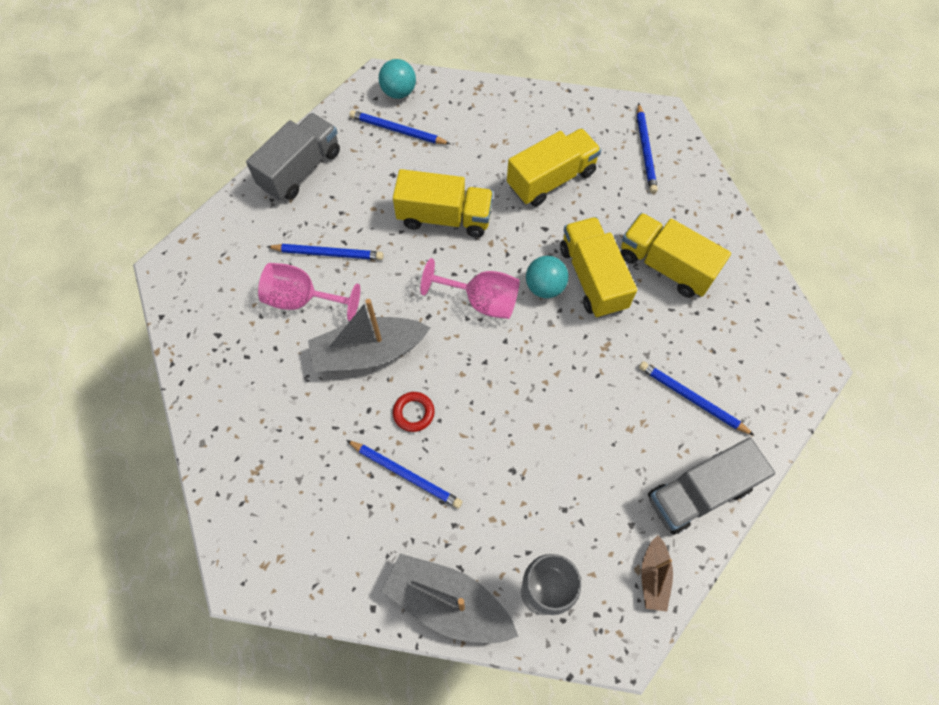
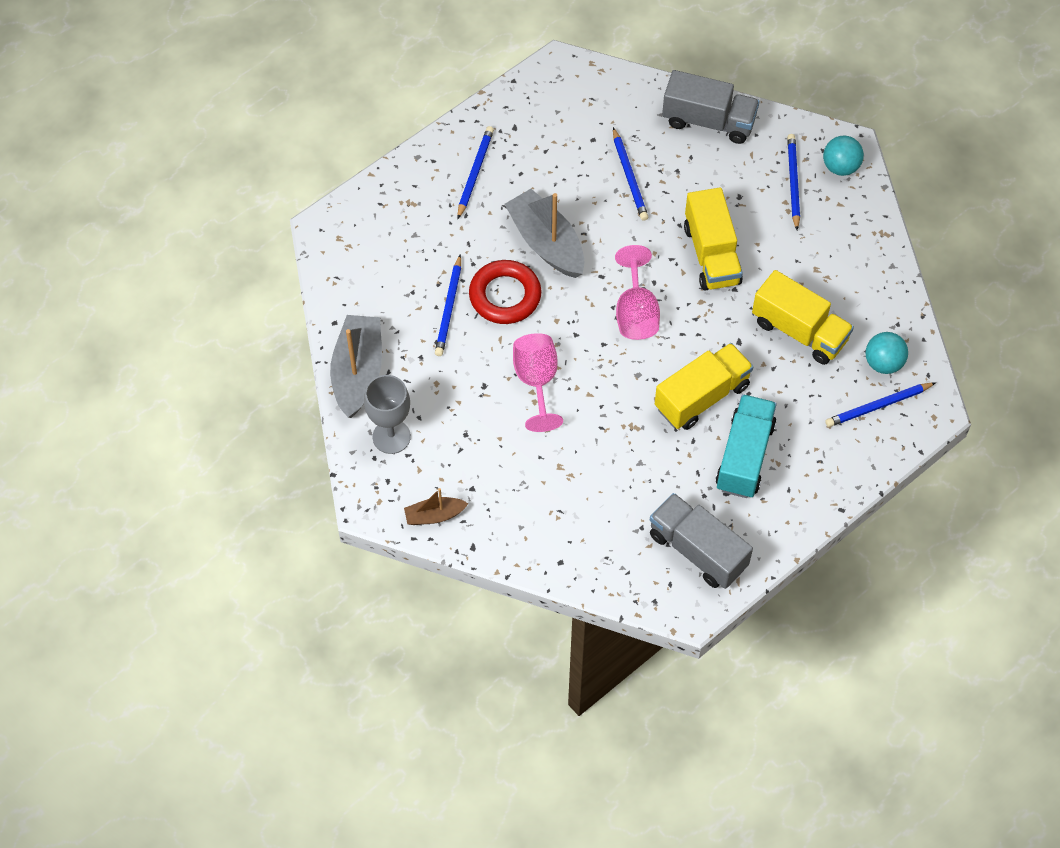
camera: 70 degrees right, 5 degrees down
pink goblet [258,263,360,321] -> pink goblet moved to [513,333,563,432]
red ring [393,392,435,432] -> red ring [469,260,541,324], size x1.89
turquoise ball [526,256,568,298] -> turquoise ball moved to [865,332,908,374]
yellow truck [621,213,731,298] -> turquoise truck [716,394,777,498]
blue pencil [639,361,755,436] -> blue pencil moved to [457,126,494,219]
grey truck [648,437,775,535] -> grey truck moved to [650,493,753,589]

